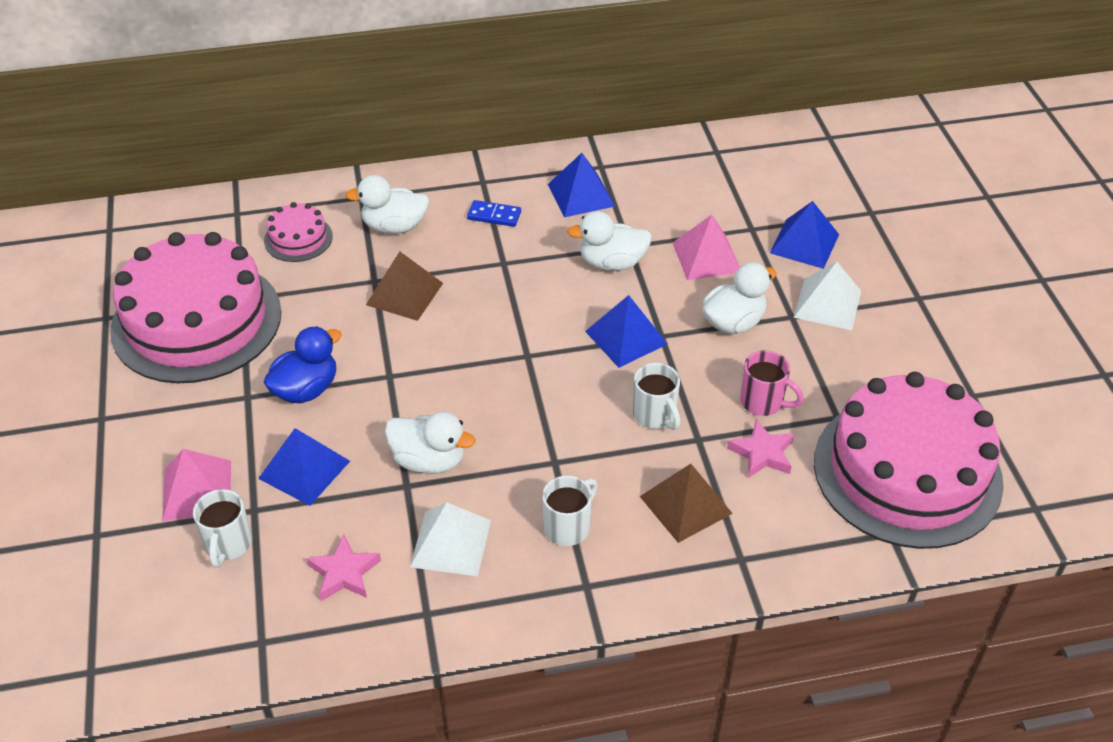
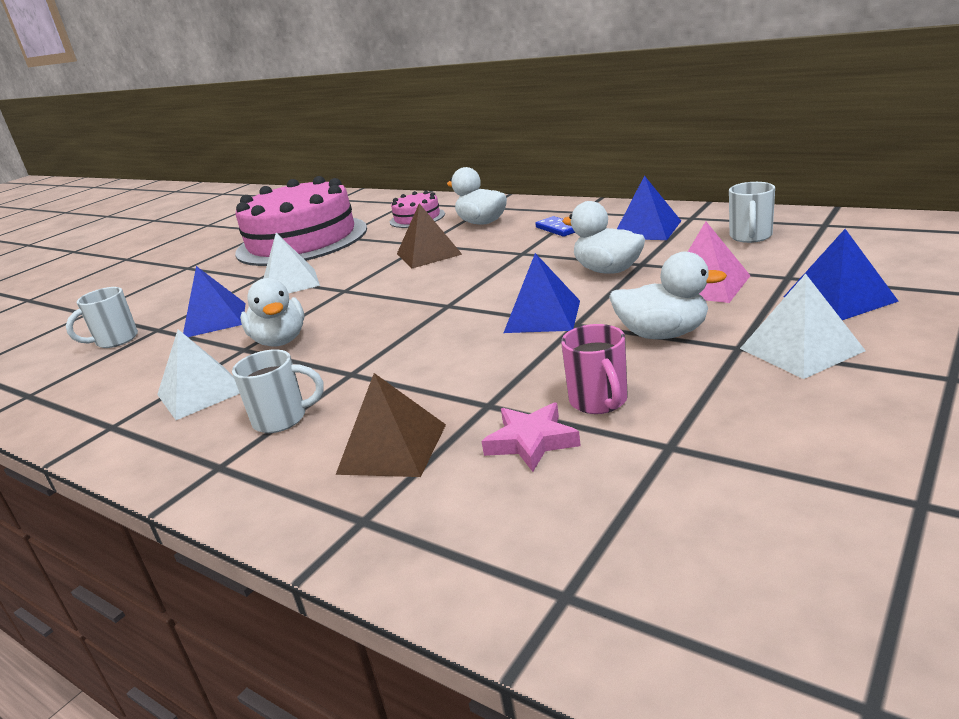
camera: 50 degrees right, 20 degrees down
pink pyramid [162,449,231,521] -> none
blue duck [263,326,342,403] -> white pyramid [264,233,320,293]
pink star [306,534,381,601] -> none
white mug [633,363,681,430] -> white mug moved to [729,182,775,243]
pink cake [814,372,1004,549] -> none

